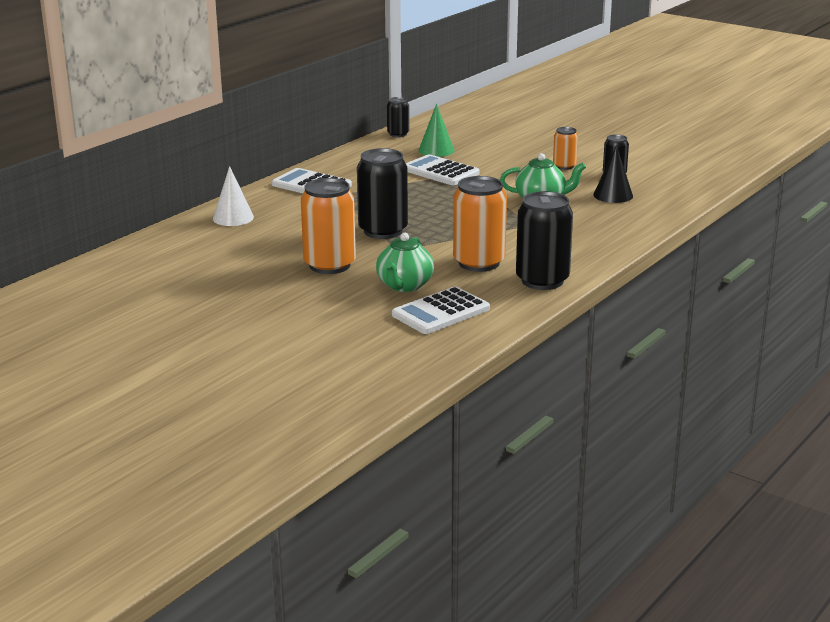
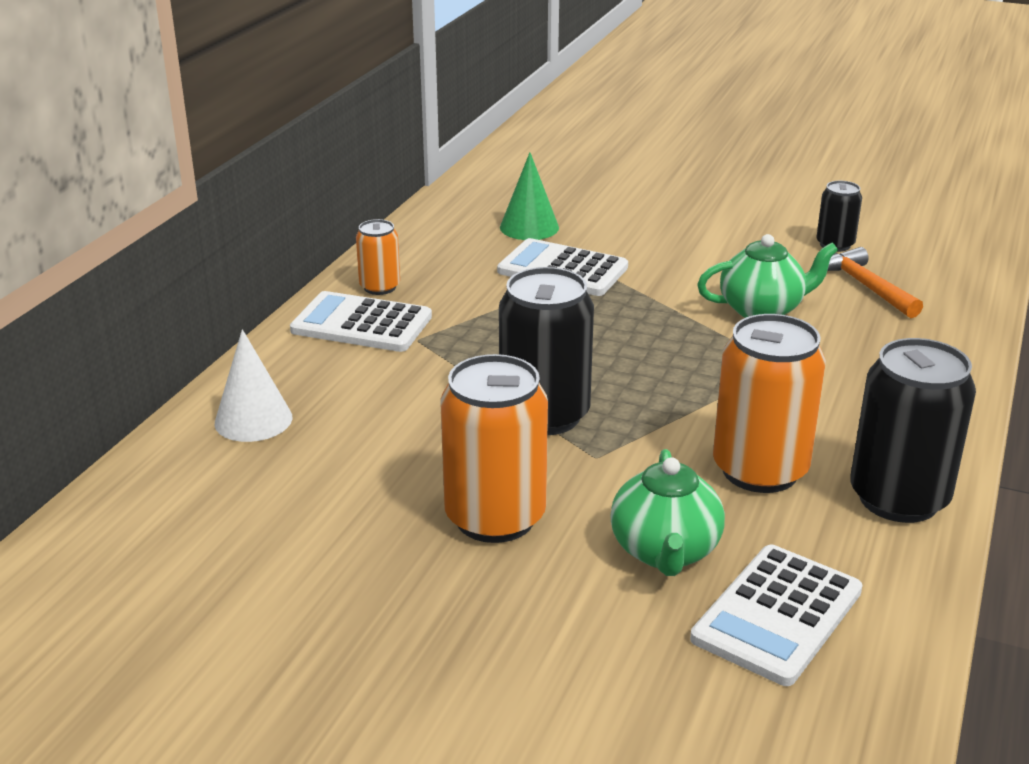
camera: 15 degrees left, 5 degrees up
black can [387,97,409,137] -> none
orange can [553,127,578,170] -> orange can moved to [356,219,400,295]
black cone [593,145,633,203] -> orange hammer [827,247,923,318]

